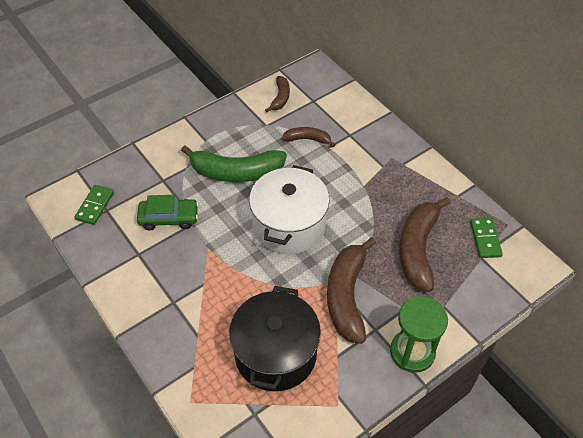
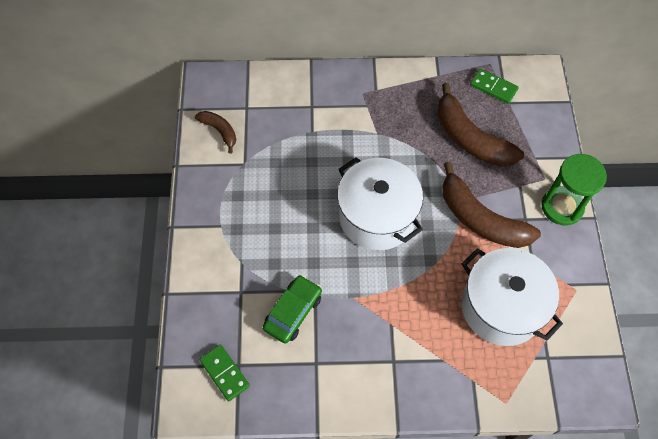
camera: 55 degrees left, 10 degrees up
green banana [181,146,287,182] -> none
black pot [229,286,321,391] -> white pot [461,248,563,346]
brown banana [282,127,336,147] -> none

